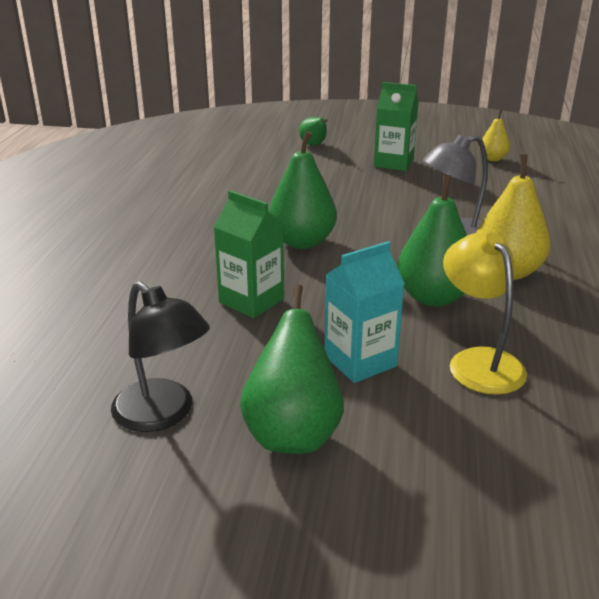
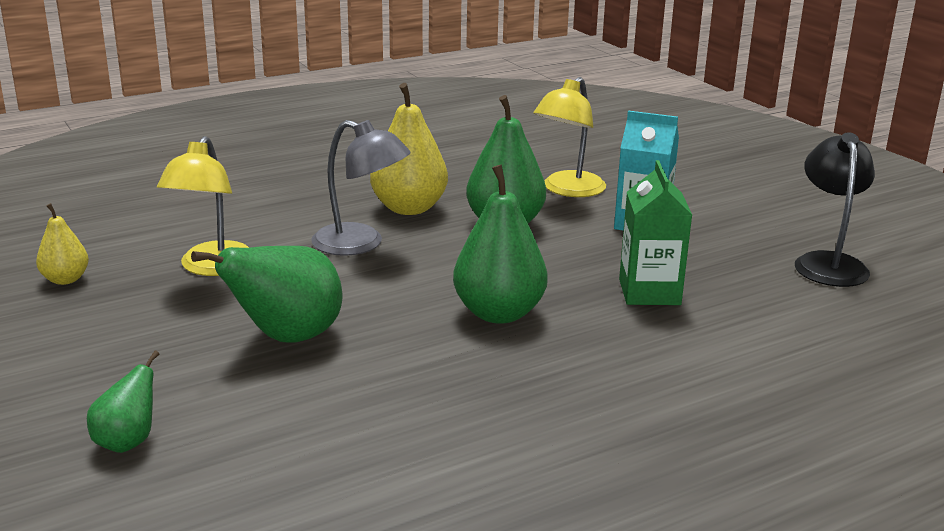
camera: 130 degrees left, 5 degrees down
green pear [240,284,344,454] -> green pear moved to [191,246,343,342]
green carton [374,82,419,171] -> none
none -> yellow lamp [157,136,249,276]

